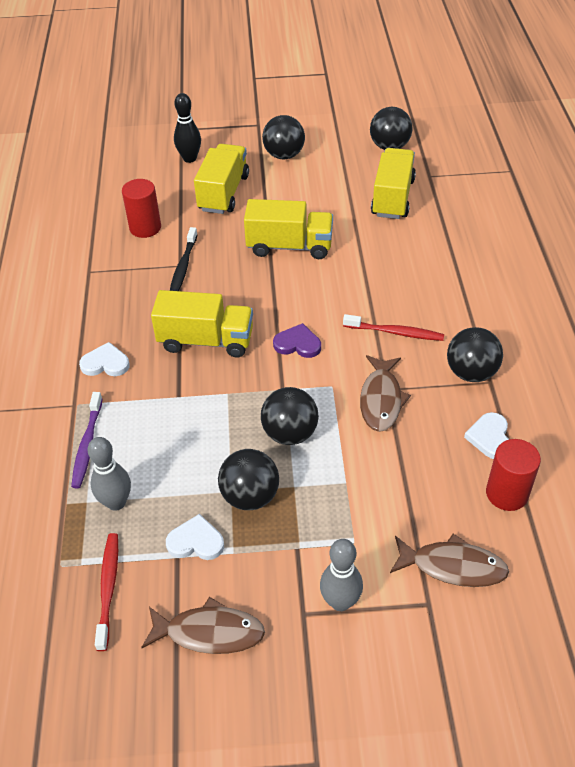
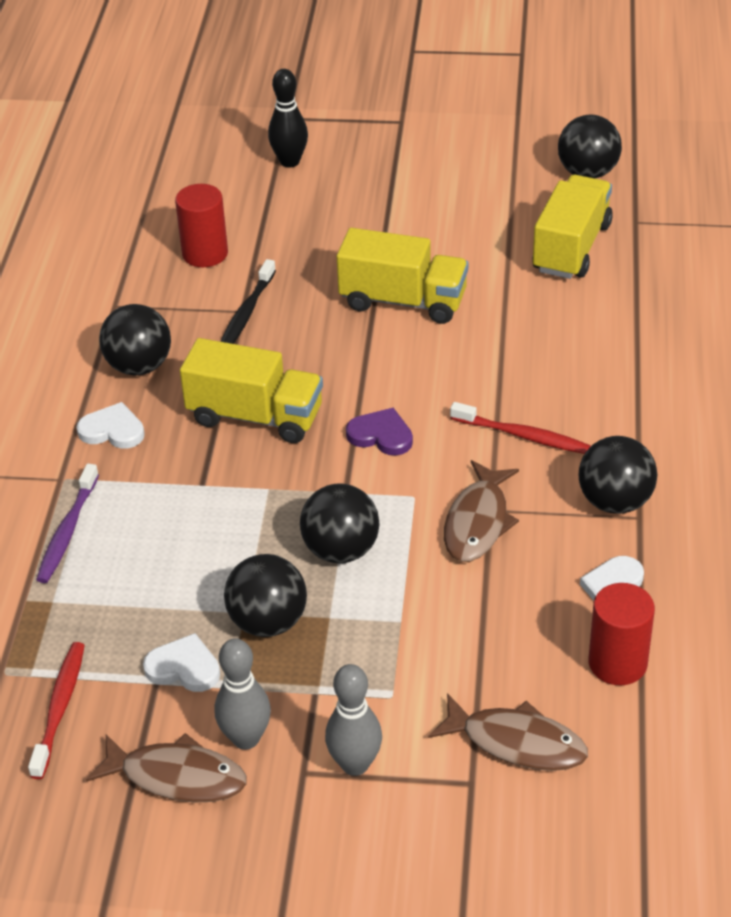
camera: 10 degrees right, 5 degrees down
grey bowling pin [88,437,131,511] -> grey bowling pin moved to [215,638,271,750]
yellow truck [194,144,249,214] -> none
black ball [262,115,305,159] -> black ball moved to [99,304,171,375]

